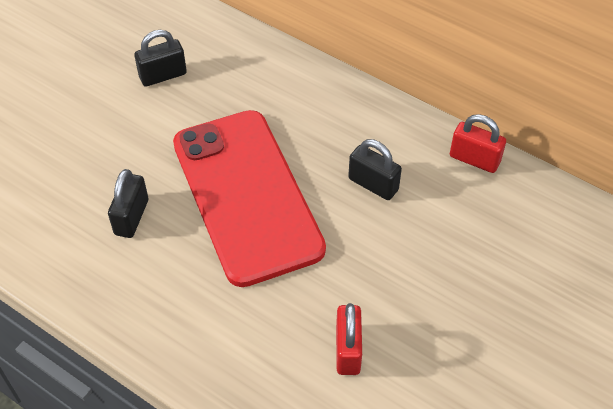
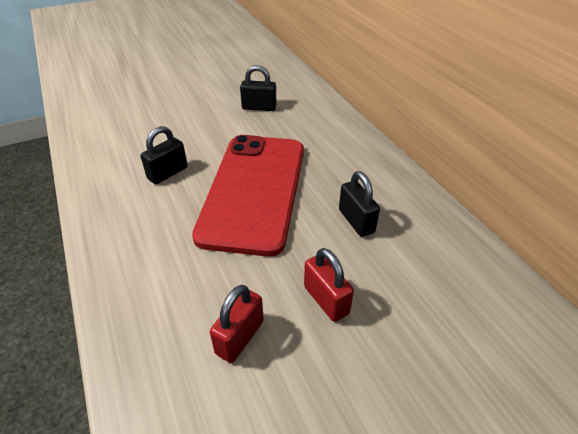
camera: 30 degrees right, 10 degrees down
red padlock [450,114,506,173] -> red padlock moved to [304,248,354,322]

